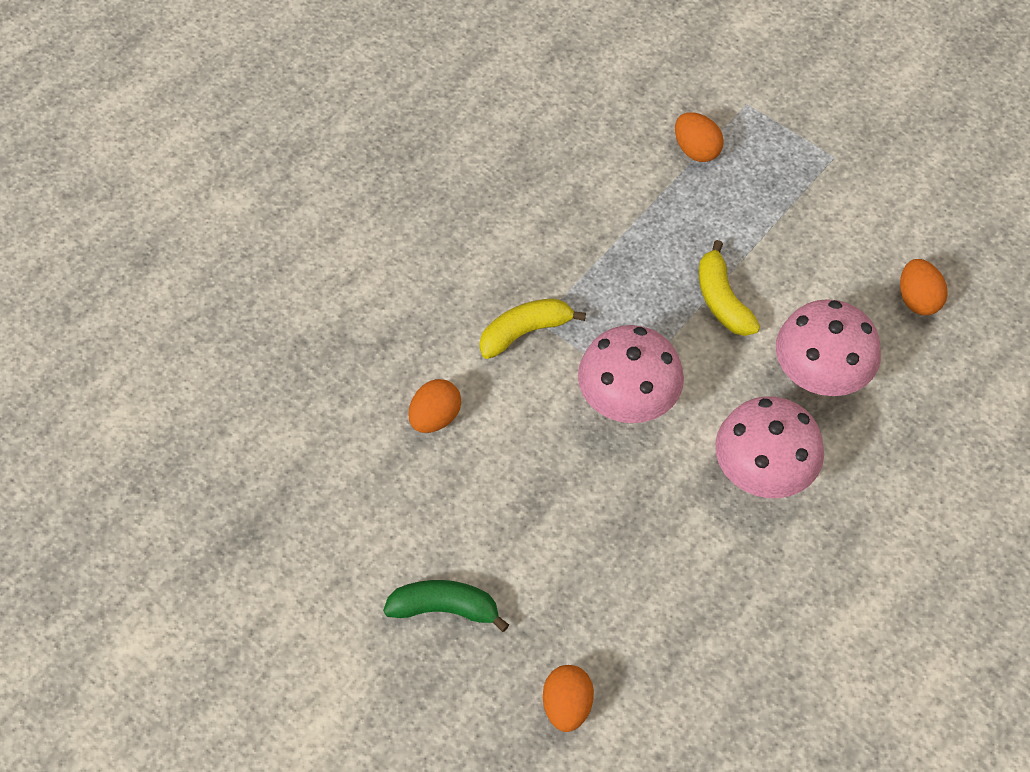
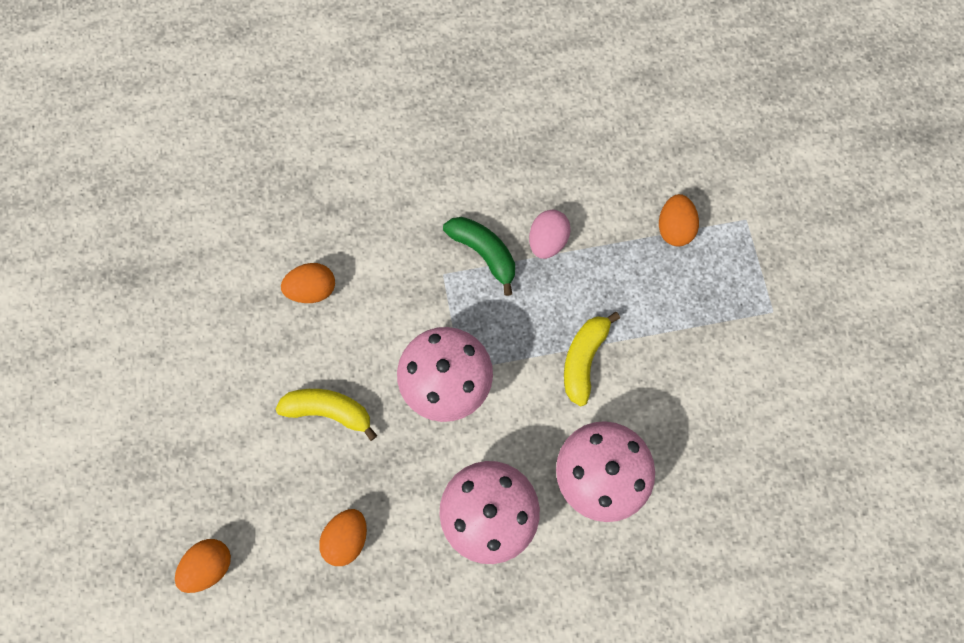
camera: 40 degrees right, 15 degrees up
green banana [383,580,509,632] -> green banana moved to [443,217,515,296]
yellow banana [479,298,586,359] -> yellow banana moved to [276,389,378,441]
orange egg [900,259,948,315] -> orange egg moved to [319,509,367,566]
none -> pink egg [529,210,571,259]

